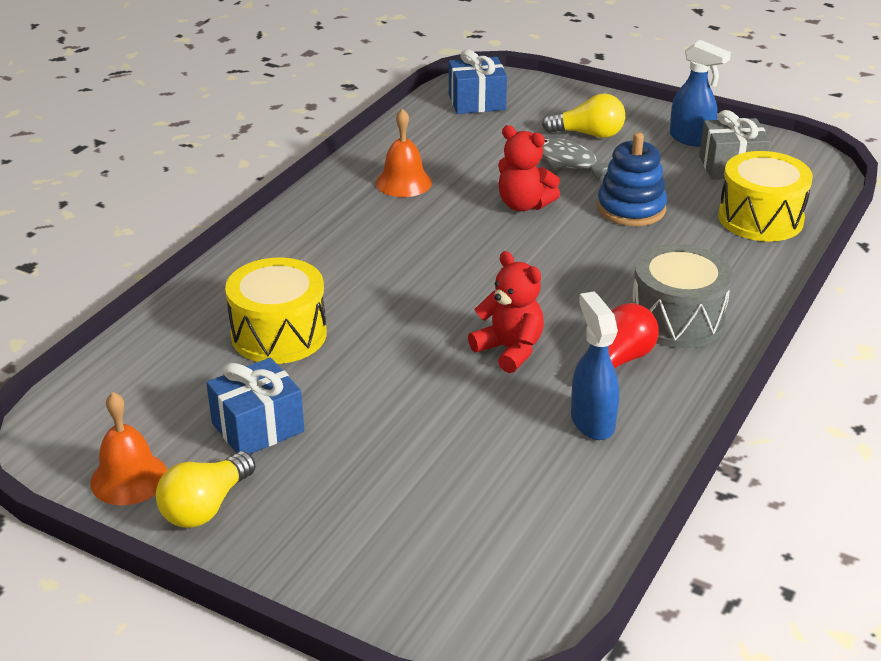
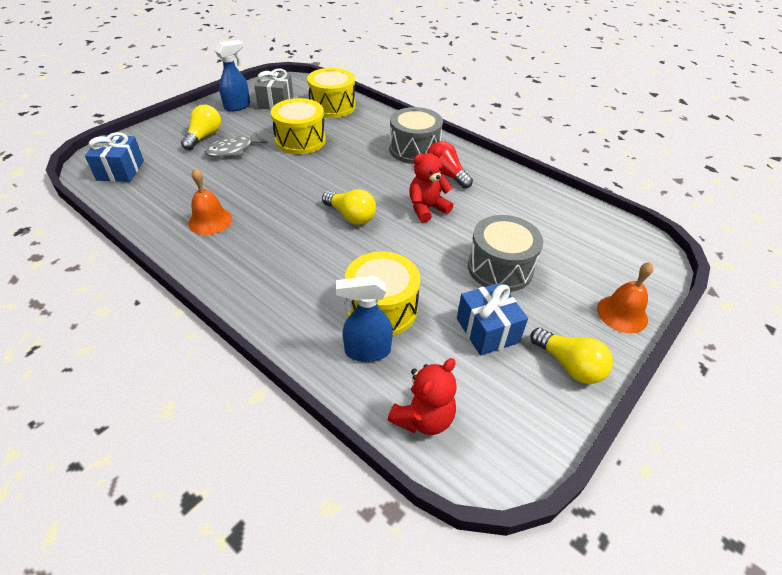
camera: 80 degrees left, 10 degrees up
orange bell [90,392,167,505] -> orange bell moved to [597,262,654,333]
red teddy bear [498,125,560,211] -> red teddy bear moved to [388,358,457,435]
blue spray bottle [571,291,619,440] -> blue spray bottle moved to [336,276,393,362]
blue stacking toy [597,133,667,226] -> yellow drum [271,98,326,154]
none -> yellow light bulb [322,189,376,225]
none -> grey drum [468,215,543,292]

